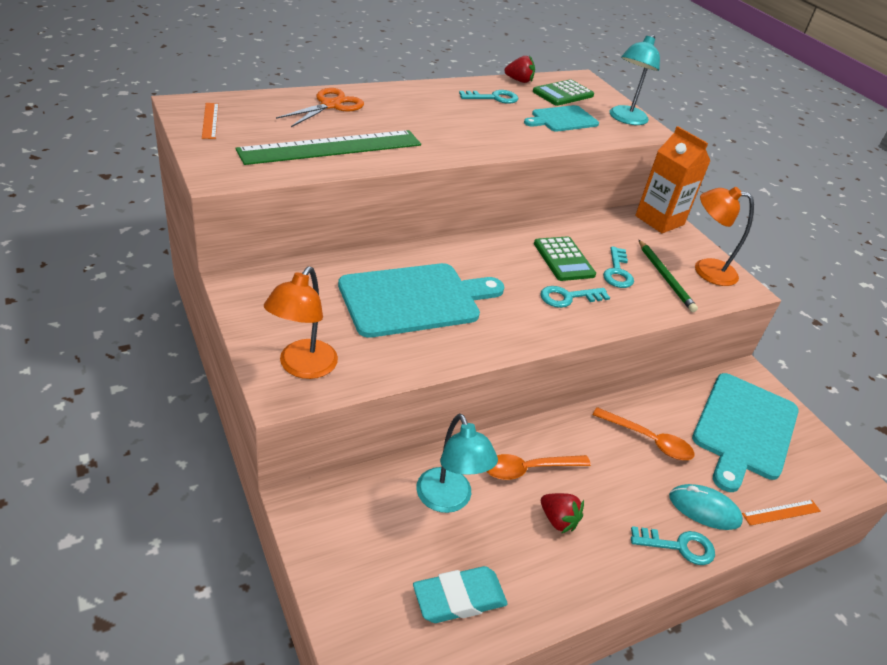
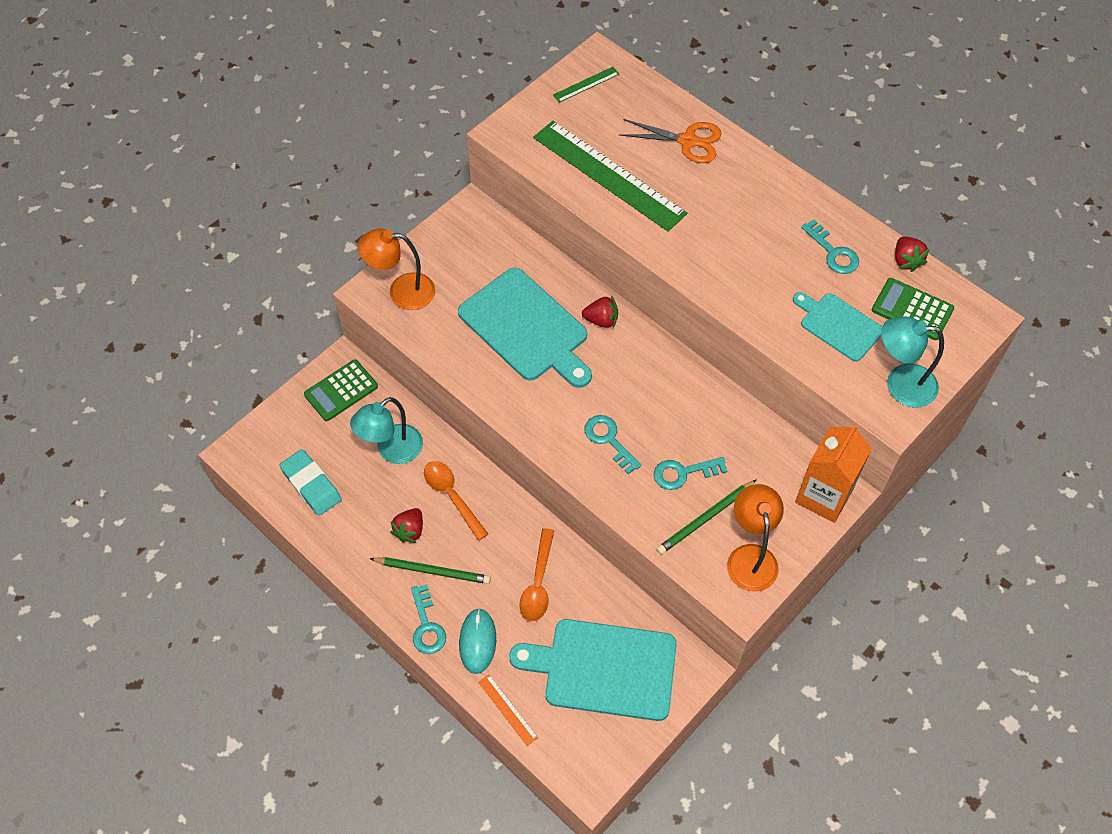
camera: 75 degrees right, 20 degrees up
orange ruler [202,103,219,139] -> green ruler [553,67,619,103]
green calculator [534,236,596,281] -> green calculator moved to [304,360,378,421]
none -> green pencil [369,557,491,584]
none -> red strawberry [582,295,618,328]

